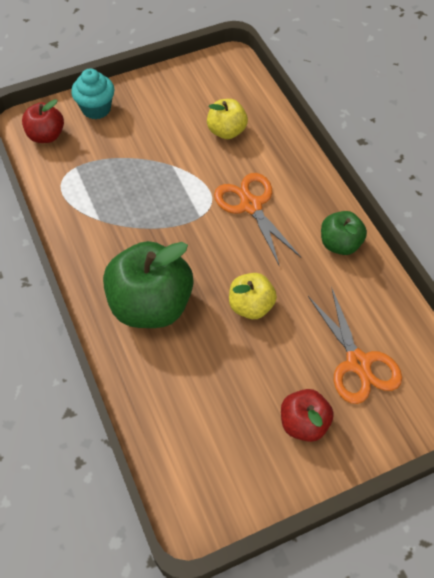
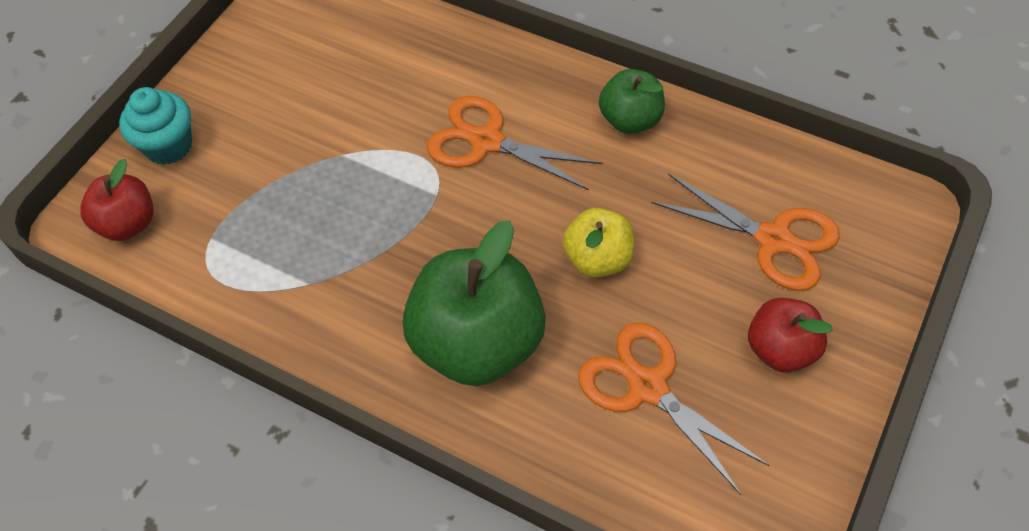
camera: 35 degrees left, 0 degrees up
yellow apple [207,99,248,139] -> none
none -> orange scissors [578,323,770,495]

